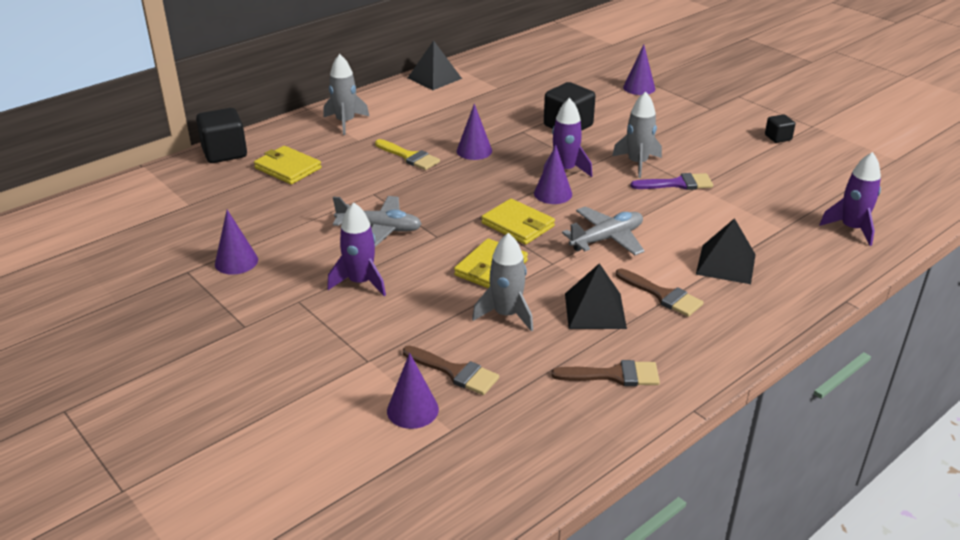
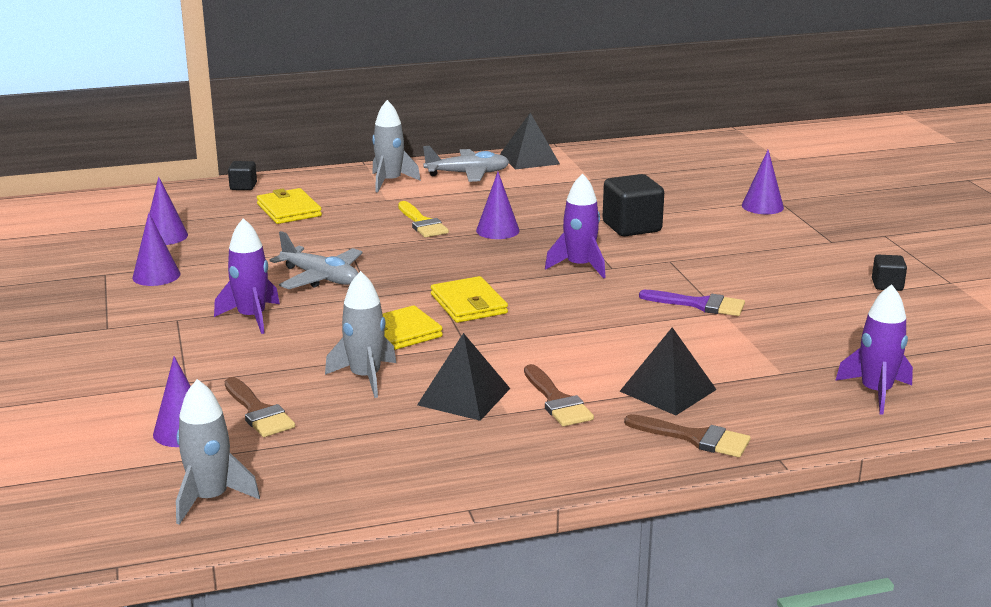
camera: 25 degrees right, 10 degrees down
black cube [196,108,247,163] -> black cube [228,161,257,190], size x0.54
purple cone [534,144,572,204] -> purple cone moved to [149,177,188,245]
brown brush [551,360,660,386] -> brown brush moved to [624,414,751,457]
grey plane [562,206,644,255] -> grey plane moved to [423,146,509,182]
grey rocket [612,92,662,178] -> grey rocket moved to [176,379,260,525]

